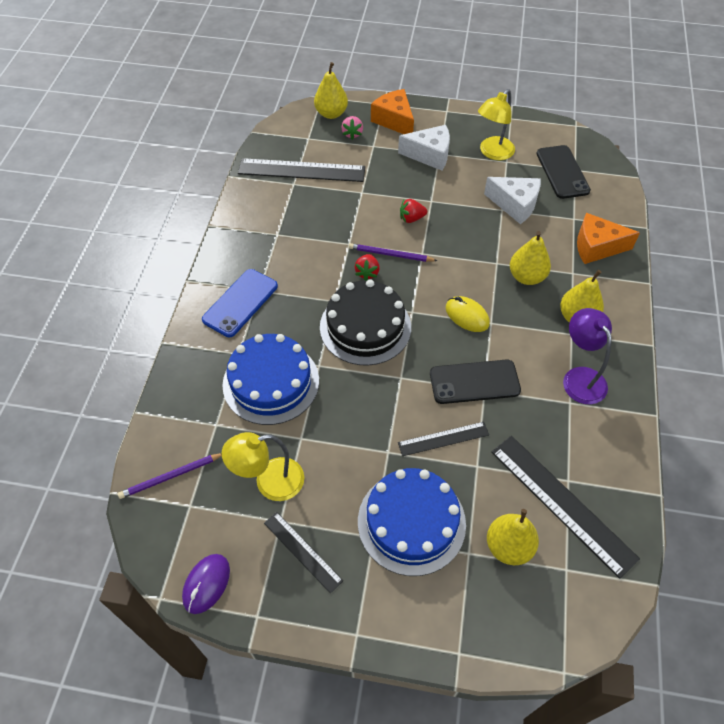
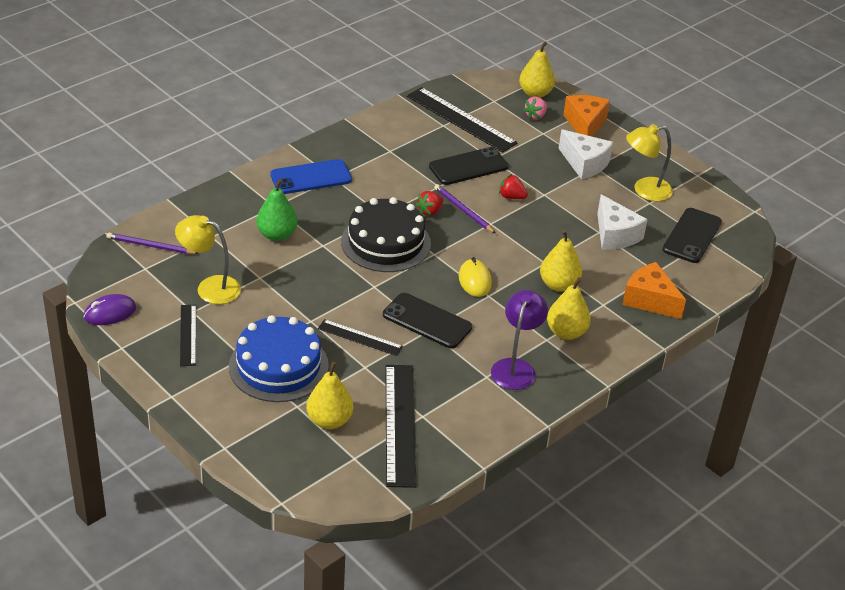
camera: 35 degrees right, 15 degrees down
blue cake [222,334,319,425] -> green pear [256,179,298,241]
none -> black phone [429,147,509,185]

